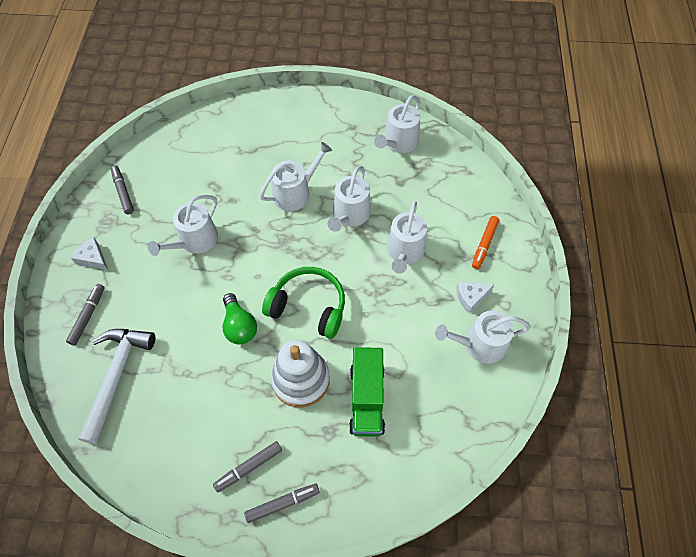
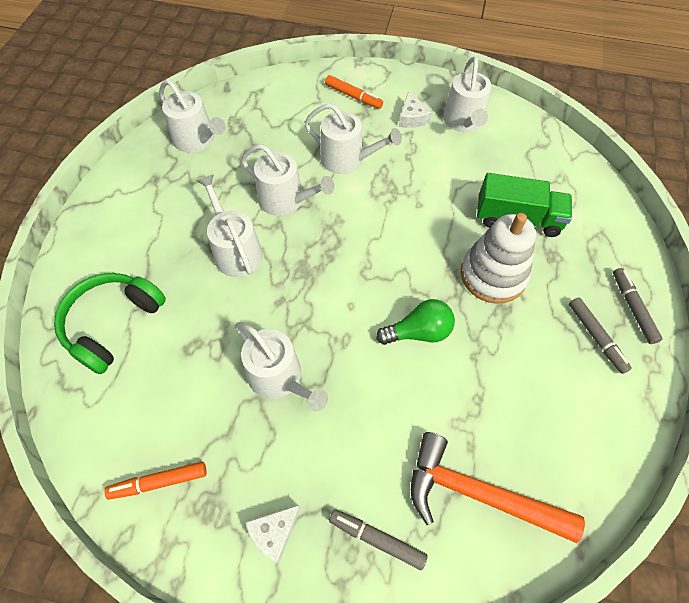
camera: 80 degrees left, 0 degrees up
white hammer [78,329,155,444] -> orange hammer [411,432,585,543]
grey marker [111,165,134,214] -> orange marker [105,462,207,500]
green headphones [262,267,345,339] -> green headphones moved to [54,273,166,374]

